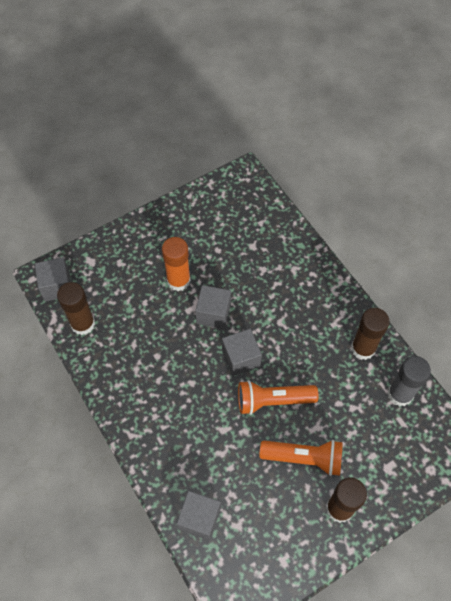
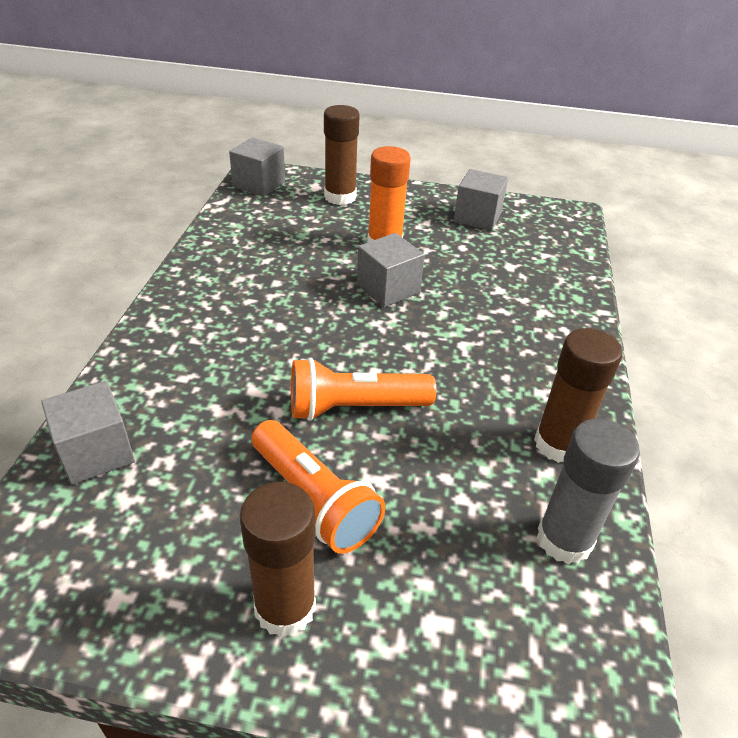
camera: 40 degrees right, 20 degrees down
brown glue stick [57,282,95,335] -> brown glue stick moved to [324,105,360,205]
grey cube [222,329,262,376] -> grey cube moved to [454,169,508,231]
orange flashlight [238,380,319,415] -> orange flashlight turned 45 degrees counterclockwise [291,358,436,421]

